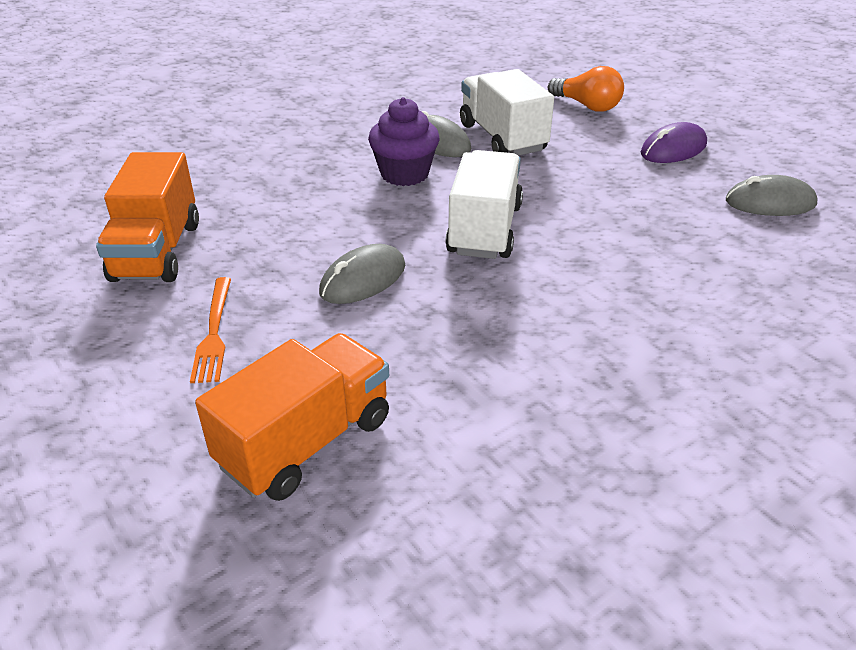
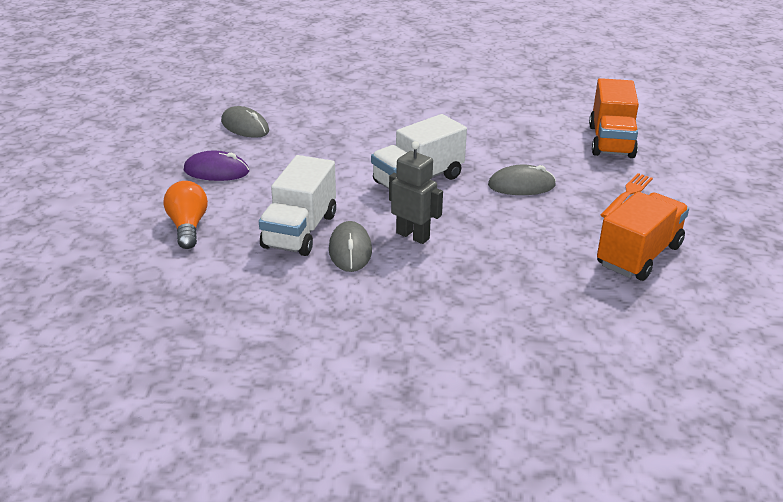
camera: 140 degrees left, 5 degrees down
orange truck [195,333,389,501] -> orange truck turned 75 degrees counterclockwise [589,78,639,158]
purple cupcake [368,97,440,186] -> grey robot [389,141,443,244]

